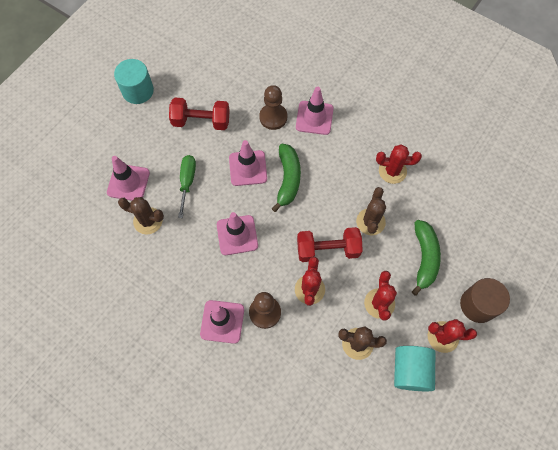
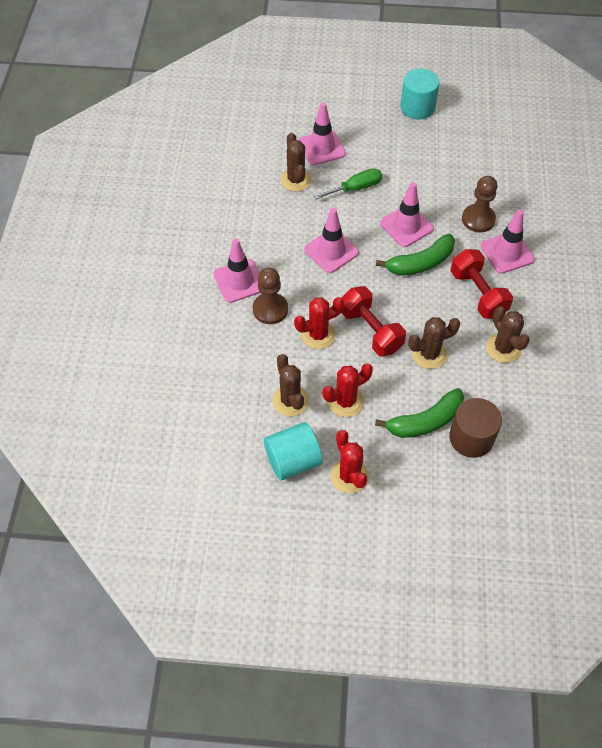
camera: 60 degrees right, 10 degrees down
red dumbbell [169,98,230,130] -> red dumbbell moved to [451,249,513,319]
red cactus [376,145,422,184] -> brown cactus [486,306,530,363]
brown cylinder [460,278,510,323] -> brown cylinder moved to [449,398,502,458]

